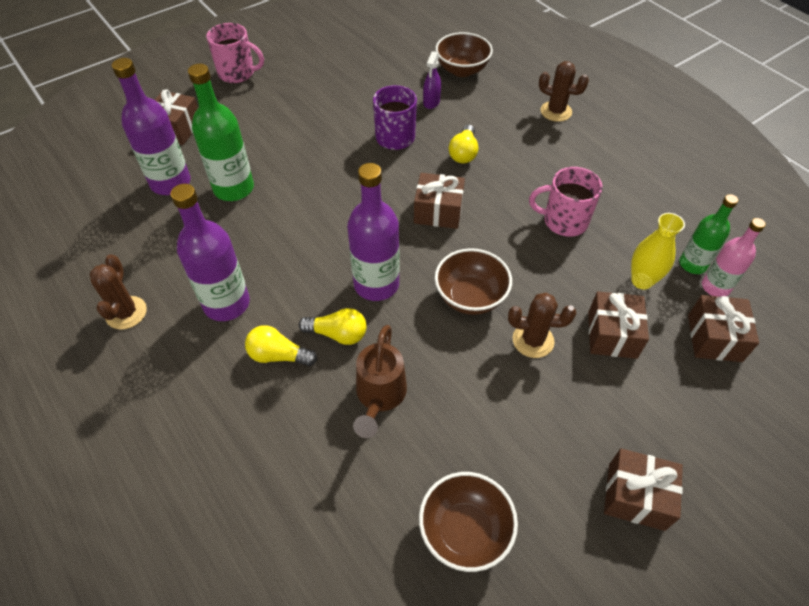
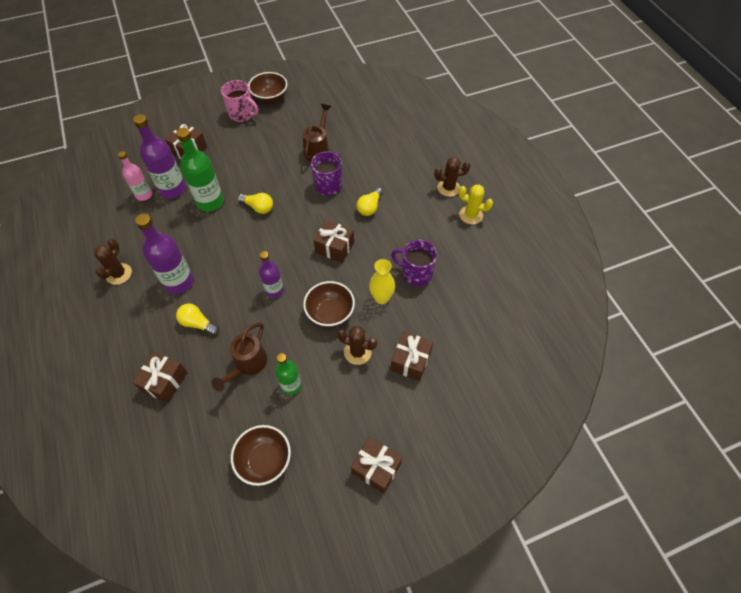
camera: 15 degrees right, 5 degrees up
yellow light bulb [298,308,367,345] -> yellow light bulb moved to [238,193,273,214]
purple bottle [347,163,400,301] -> purple bottle [259,251,284,298], size x0.62
purple spray bottle [423,51,441,109] -> none
brown bowl [435,32,493,77] -> brown bowl moved to [248,72,287,104]
pink mug [529,167,603,237] -> purple mug [391,239,437,286]
brown cactus [539,61,589,122] -> brown cactus turned 45 degrees counterclockwise [434,157,471,197]
yellow vase [631,213,685,290] -> yellow vase moved to [369,259,395,304]
green bottle [679,194,738,274] -> green bottle moved to [275,353,302,395]
brown gift [688,295,759,362] -> brown gift moved to [132,352,187,403]
pink bottle [702,218,766,297] -> pink bottle moved to [118,151,152,201]
none -> brown watering can [303,104,331,162]
none -> yellow cactus [458,185,493,224]

